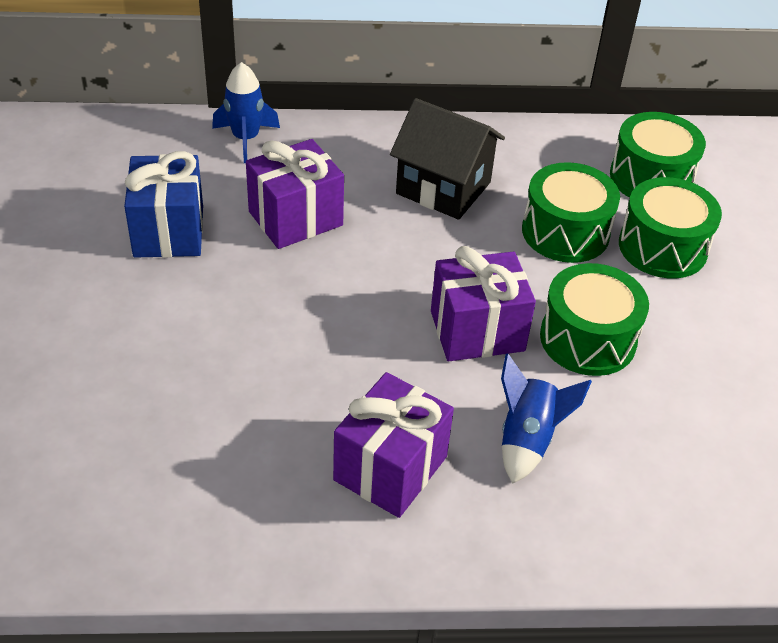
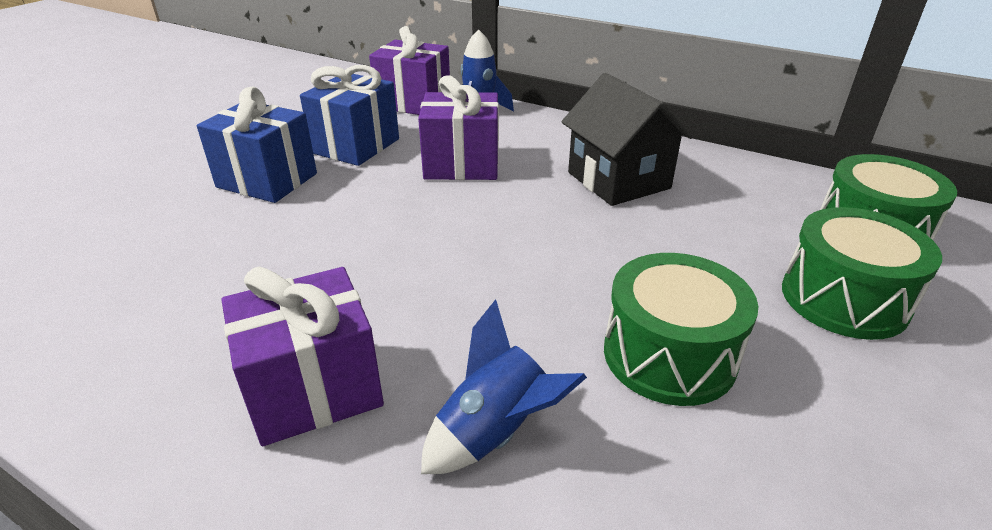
camera: 35 degrees right, 10 degrees down
purple gift [431,246,536,361] -> purple gift moved to [369,26,450,115]
green drum [522,162,620,263] -> none
none -> blue gift [197,86,317,203]

